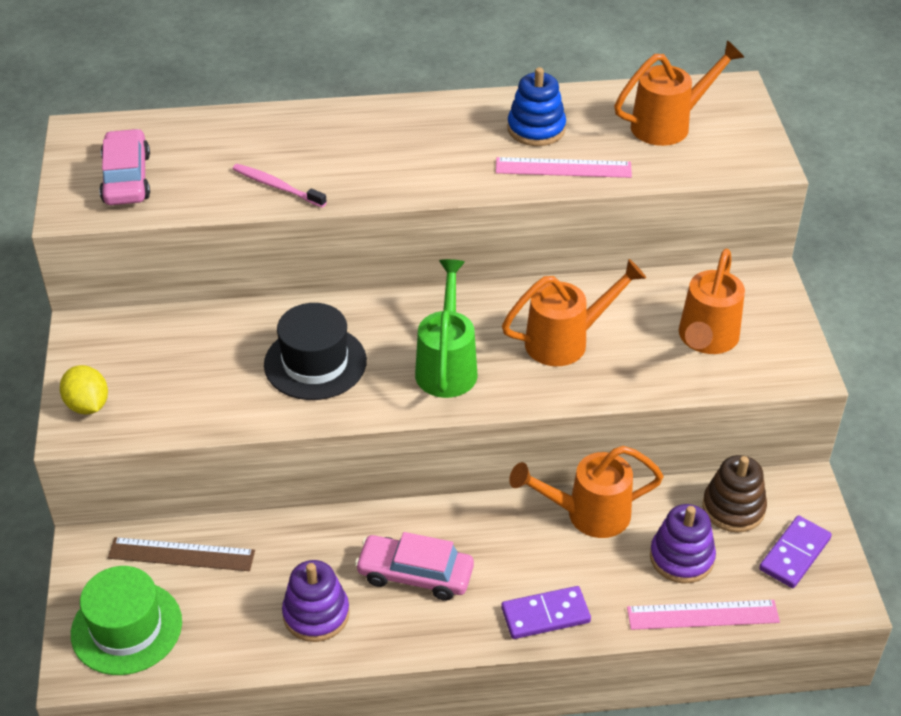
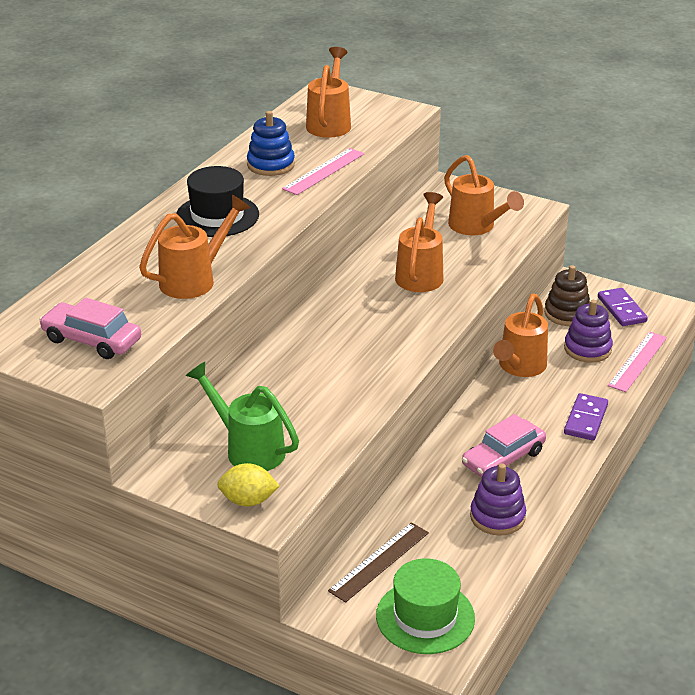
camera: 55 degrees left, 10 degrees down
pink toothbrush [233,164,327,208] -> orange watering can [139,195,251,299]
black hat [264,303,367,400] -> black hat moved to [176,166,259,237]
green watering can [415,259,478,398] -> green watering can moved to [186,362,299,471]

